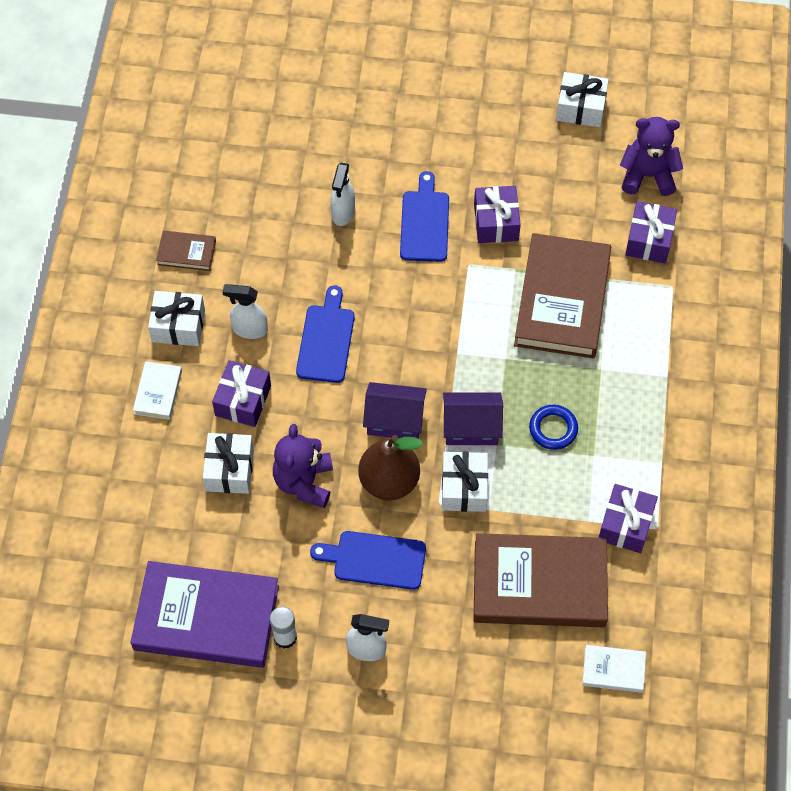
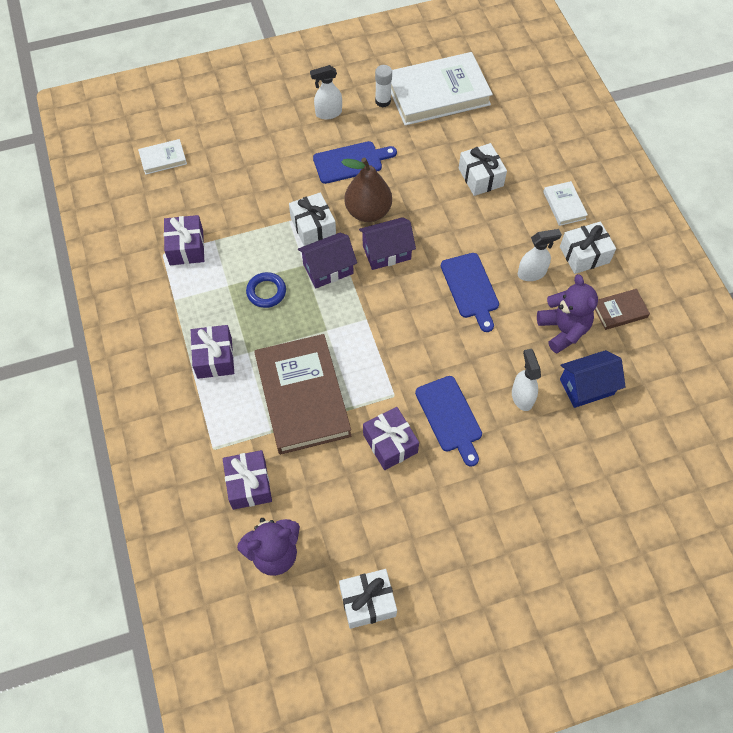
camera: 155 degrees right, 0 degrees up
purple book [130,561,279,668] -> white book [391,52,493,126]
purple gift [212,360,271,427] -> purple gift moved to [191,325,234,379]
purple teddy bear [273,424,333,508] -> purple teddy bear moved to [537,274,598,353]
brown book [473,533,608,627] -> none
none -> blue house [560,350,626,408]

